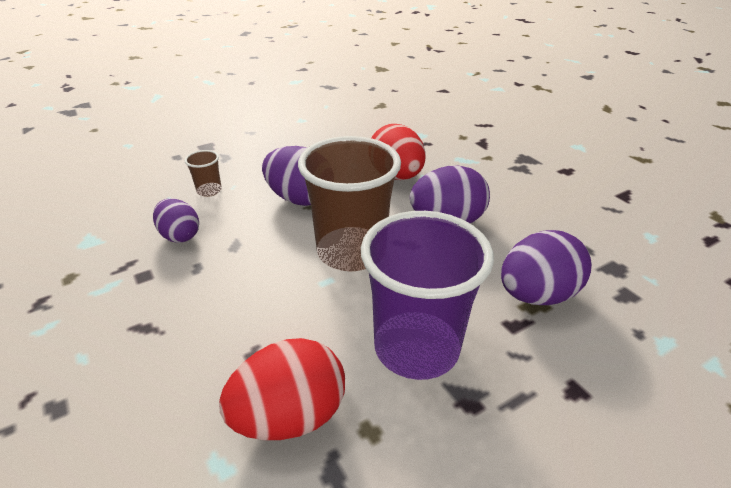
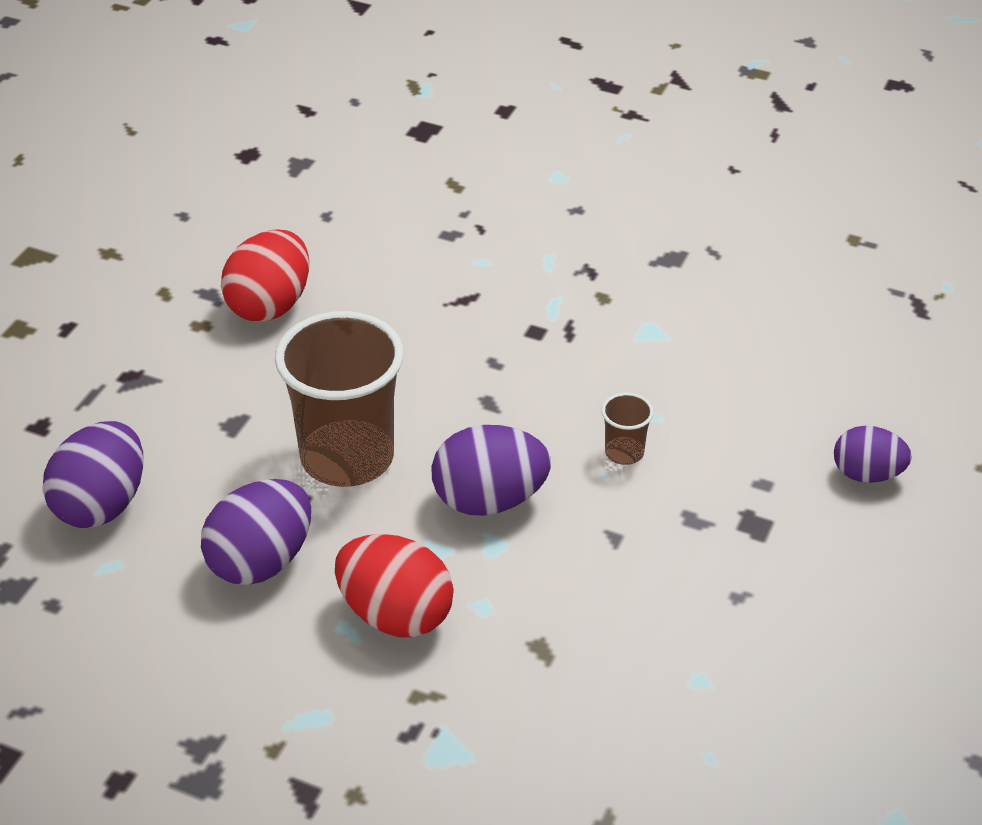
camera: 145 degrees right, 5 degrees up
purple egg [153,199,199,243] -> purple egg moved to [834,426,912,483]
purple cup [361,211,494,380] -> none

